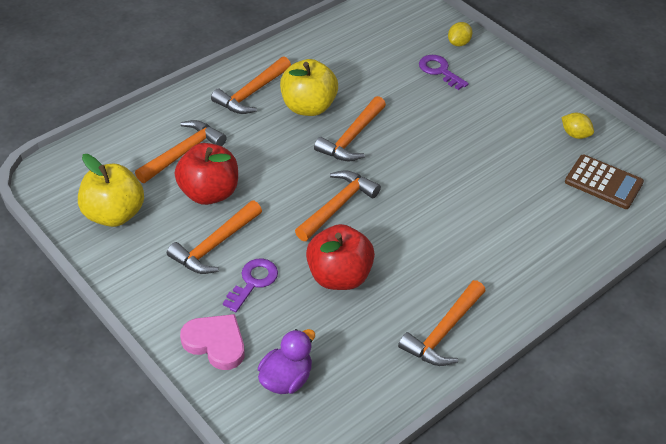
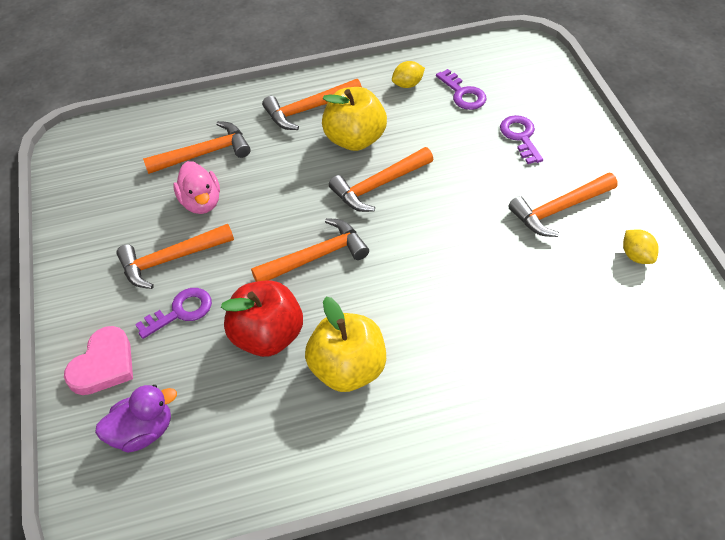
camera: 30 degrees right, 5 degrees up
yellow apple [78,154,144,227] -> yellow apple moved to [305,297,386,392]
red apple [175,143,238,205] -> pink duck [173,161,220,214]
pink heart [180,314,245,370] -> pink heart turned 60 degrees clockwise [64,326,133,395]
orange hammer [398,280,485,366] -> orange hammer moved to [508,173,618,237]
yellow lemon [448,22,472,46] -> yellow lemon moved to [392,61,425,88]
brown calculator [565,155,644,209] -> none
none -> purple key [436,69,487,110]

